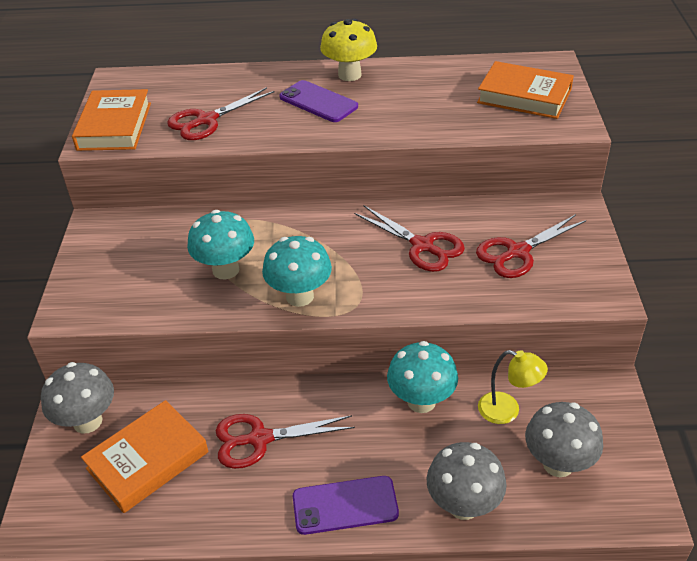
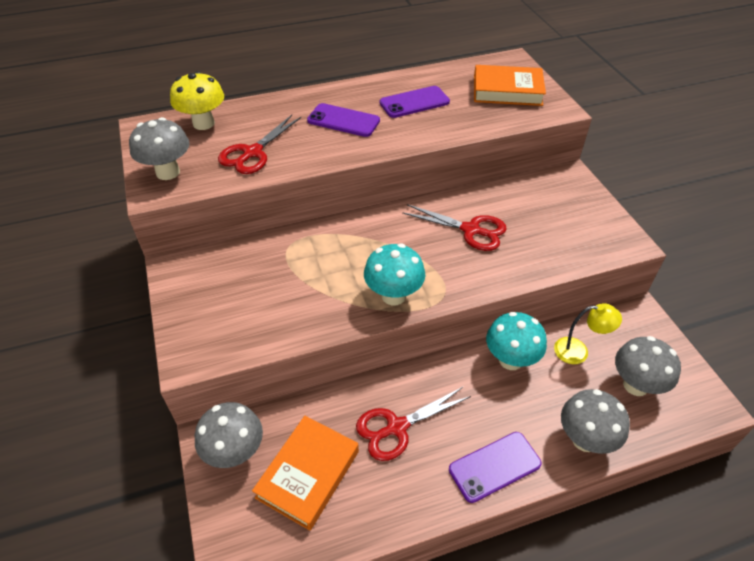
camera: 20 degrees left, 5 degrees up
orange book [72,89,151,151] -> grey mushroom [129,117,189,180]
turquoise mushroom [187,210,254,279] -> none
yellow mushroom [320,19,377,81] -> yellow mushroom moved to [170,71,224,130]
red scissors [476,214,586,278] -> none
none -> purple phone [380,86,450,118]

